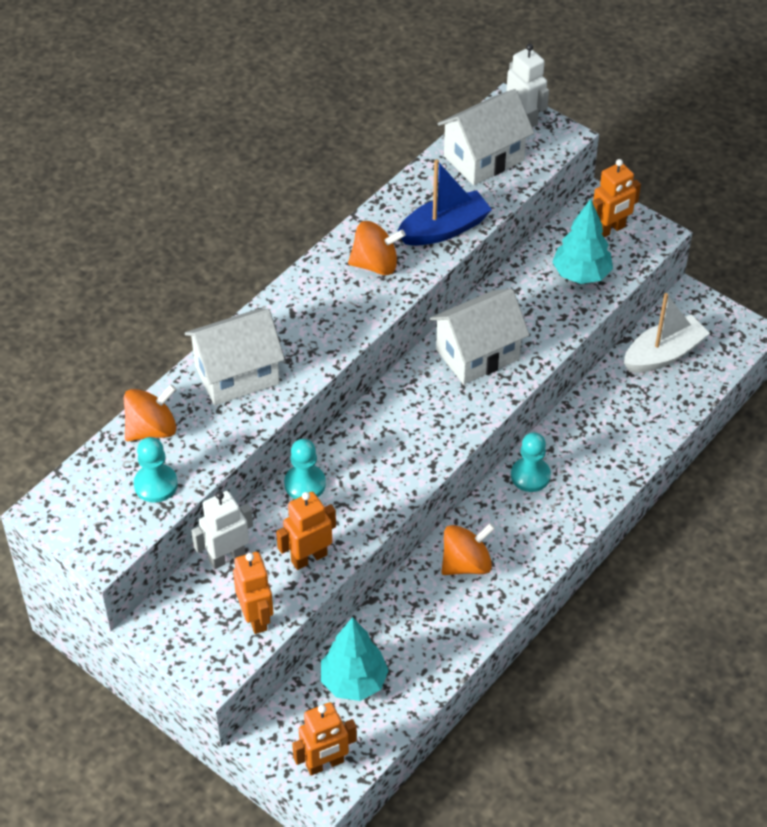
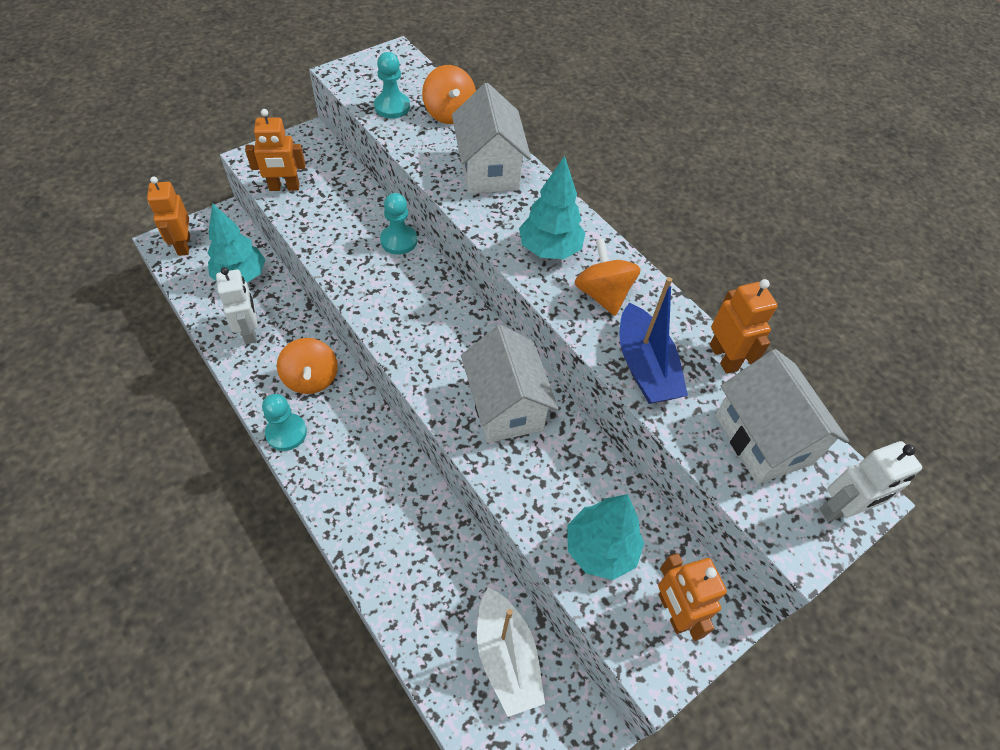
camera: 100 degrees right, 5 degrees up
white robot [191,491,253,569] -> white robot moved to [216,267,258,344]
orange robot [276,492,336,570] -> orange robot moved to [710,279,778,374]
orange spinning top [348,221,405,275] -> orange spinning top turned 150 degrees clockwise [575,238,641,316]
turquoise pawn [511,432,551,492] -> turquoise pawn moved to [262,394,307,451]
none -> turquoise tree [519,156,585,259]

